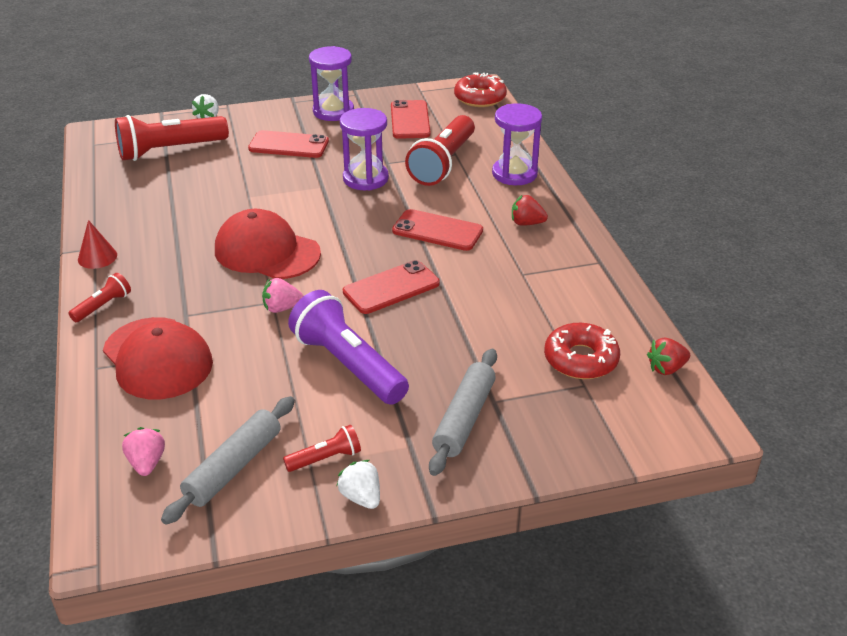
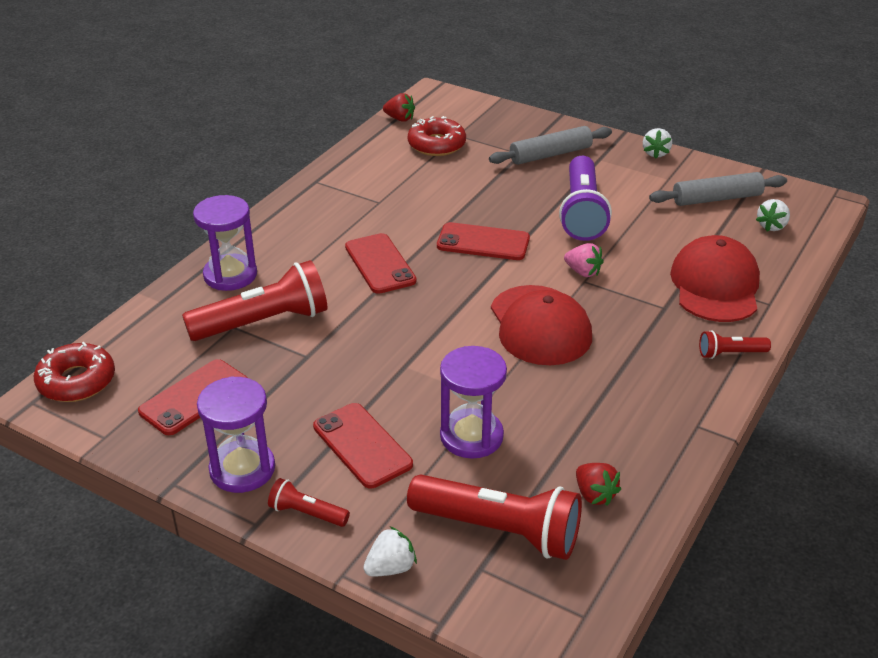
camera: 135 degrees left, 0 degrees up
red cone [78,220,117,269] -> none
pink strawberry [122,427,165,476] -> white strawberry [756,199,790,232]
red flashlight [283,425,361,472] -> red flashlight moved to [268,478,350,527]
purple hourglass [340,108,389,190] -> purple hourglass moved to [440,346,507,459]
red strawberry [512,195,548,226] -> red strawberry moved to [576,463,621,506]

